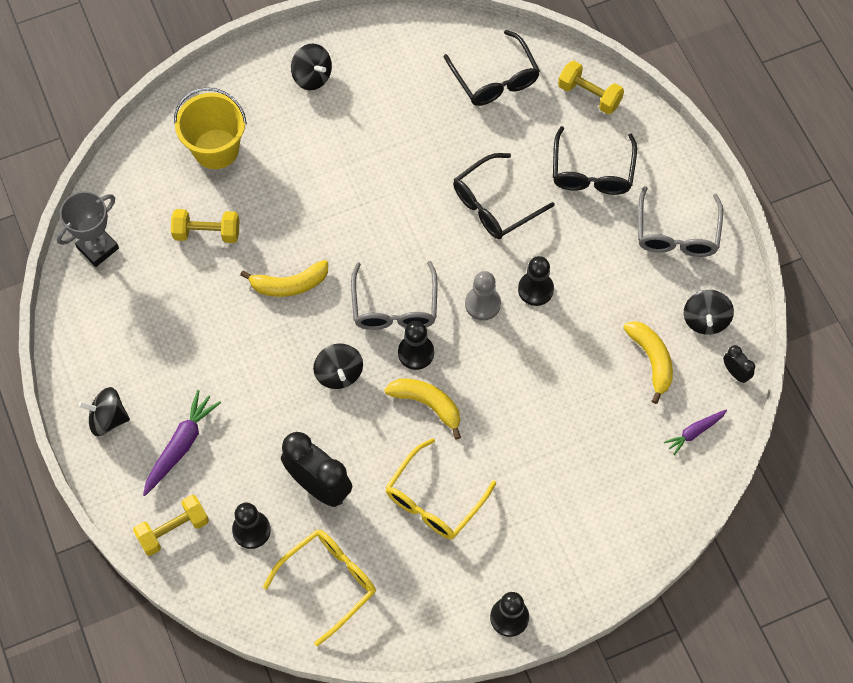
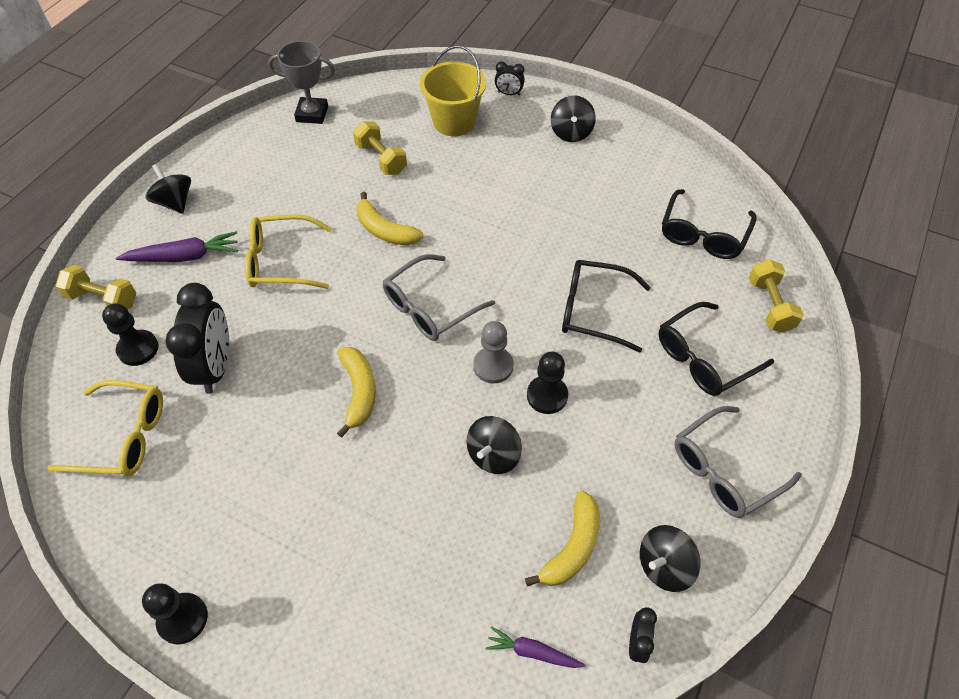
camera: 50 degrees right, 10 degrees down
black spinning top [313,343,363,389] -> black spinning top moved to [467,416,522,474]
yellow glasses [385,438,496,539] -> yellow glasses moved to [245,214,332,289]
black pawn [398,321,434,370] -> none
none -> black clock [495,61,525,96]

